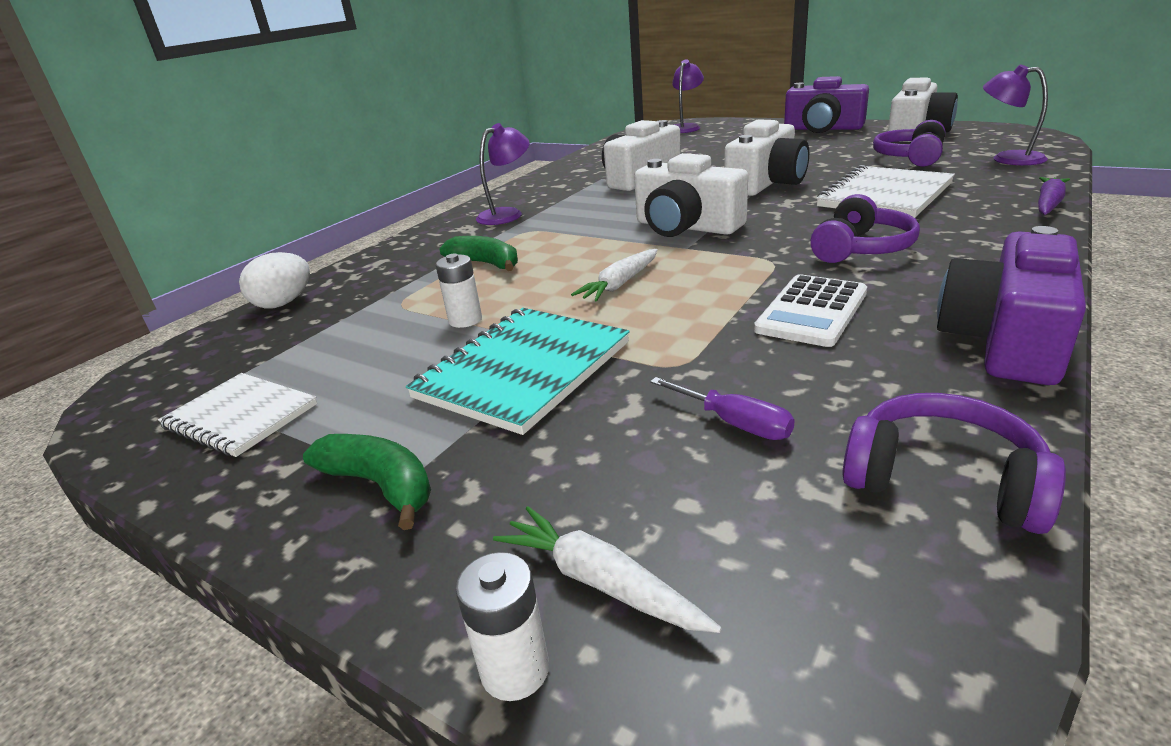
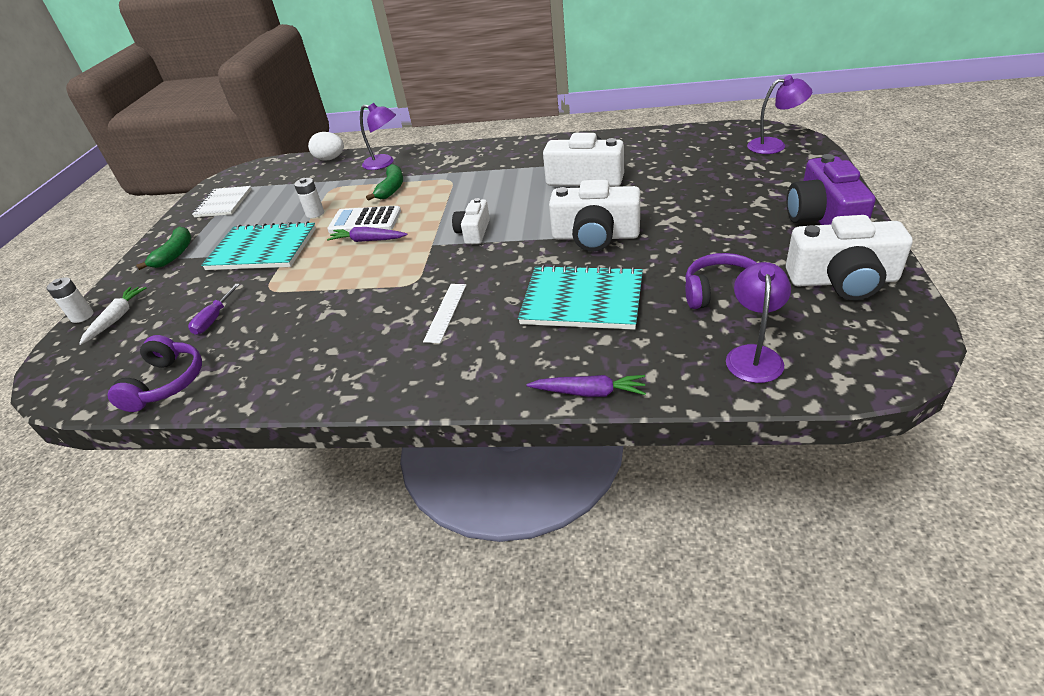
camera: 65 degrees right, 10 degrees up
purple lamp [476,123,530,225] -> purple lamp moved to [360,103,396,170]
white carrot [571,249,658,301] -> purple carrot [327,227,408,242]
white camera [634,153,748,237] -> white camera [452,198,490,244], size x0.58
white calculator [754,274,867,347] -> white calculator moved to [327,206,401,233]
purple headphones [810,194,920,263] -> white ruler [423,284,466,343]
white notebook [816,165,955,218] -> turquoise notebook [518,265,643,330]
purple camera [937,226,1086,385] -> none

